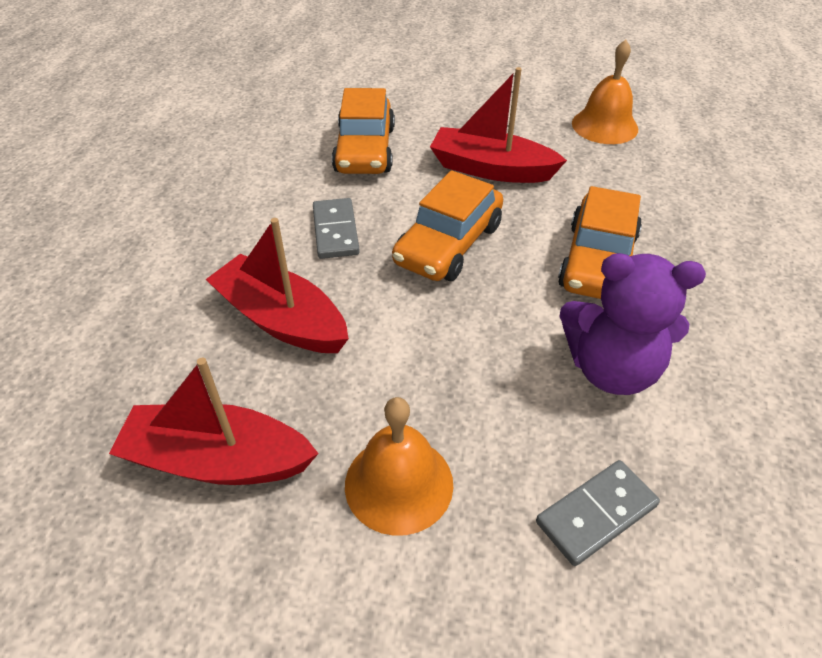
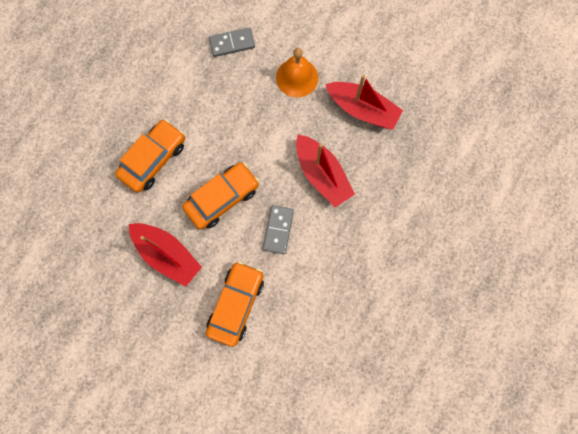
camera: 160 degrees left, 30 degrees up
purple teddy bear [560,253,706,395] -> none
orange bell [572,40,638,144] -> none

